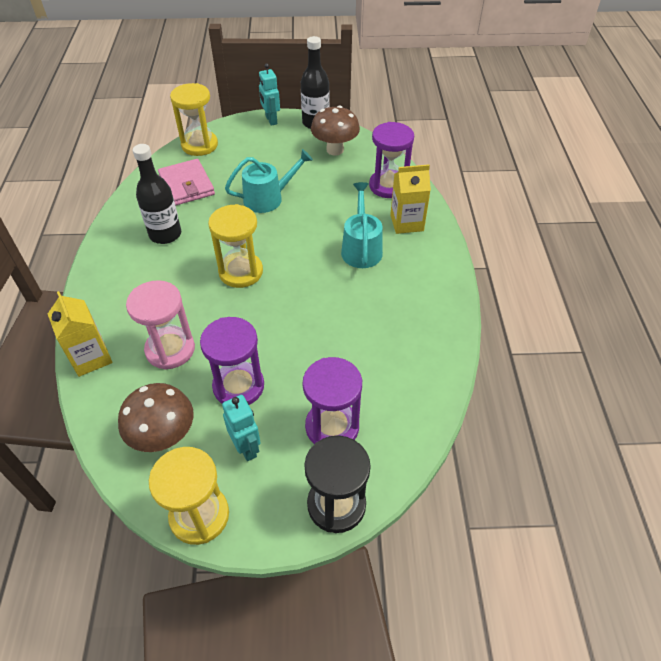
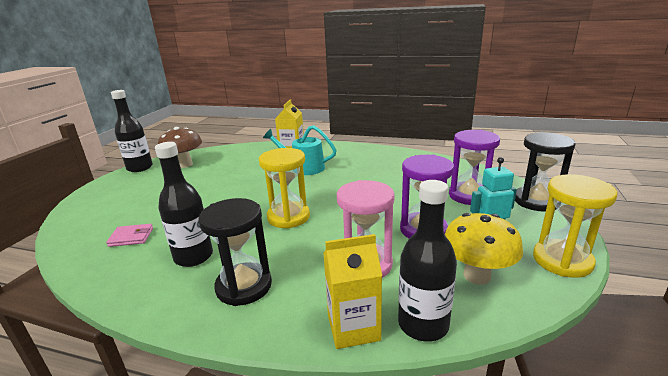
camera: 70 degrees left, 25 degrees down
brown mushroom [118,383,194,452] -> yellow mushroom [445,213,523,285]
pink wallet [158,159,215,206] -> pink wallet [106,224,153,247], size x0.57
yellow hourglass [170,83,218,156] -> none
turquoise watering can [225,149,313,213] -> none
turquoise robot [259,64,280,126] -> none
purple hourglass [369,122,414,198] -> none
none -> black hourglass [198,198,272,306]
none -> black bottle [398,180,457,342]

